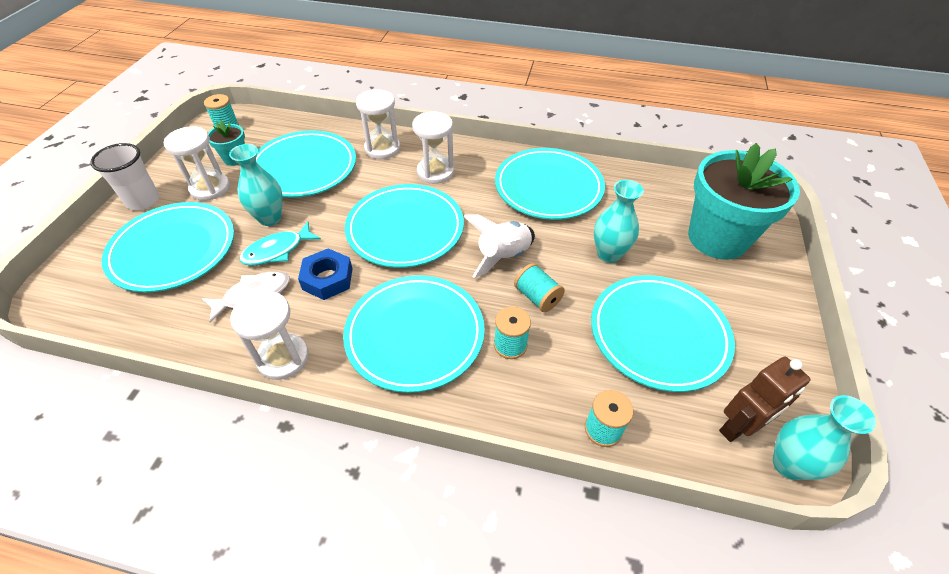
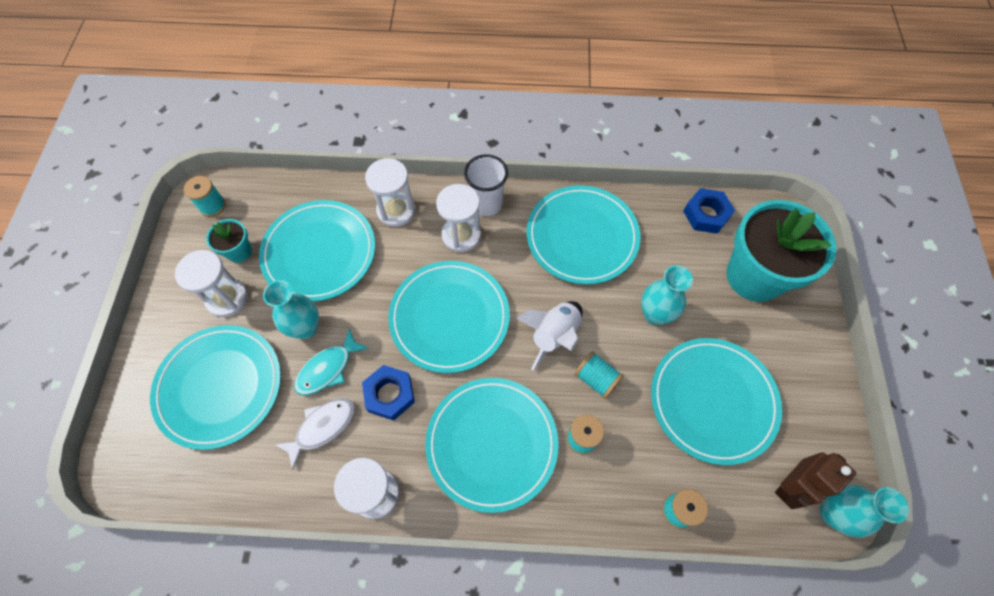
camera: 10 degrees left, 15 degrees up
white cup [90,143,159,210] -> white cup moved to [464,154,508,216]
none -> blue nut [683,188,735,234]

